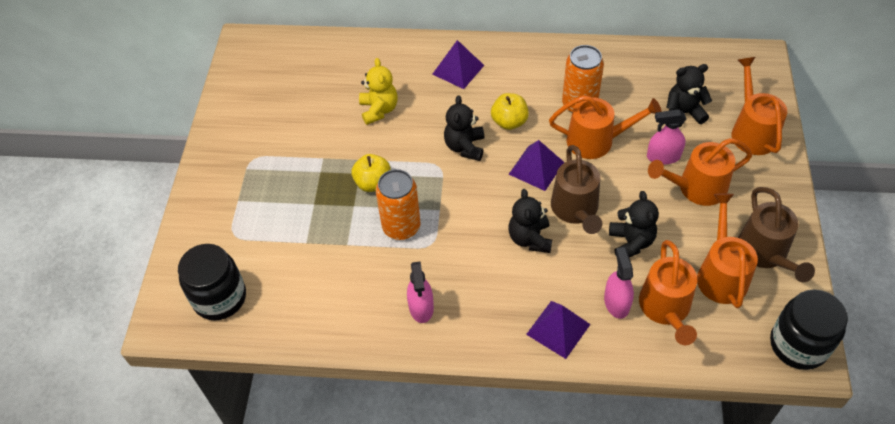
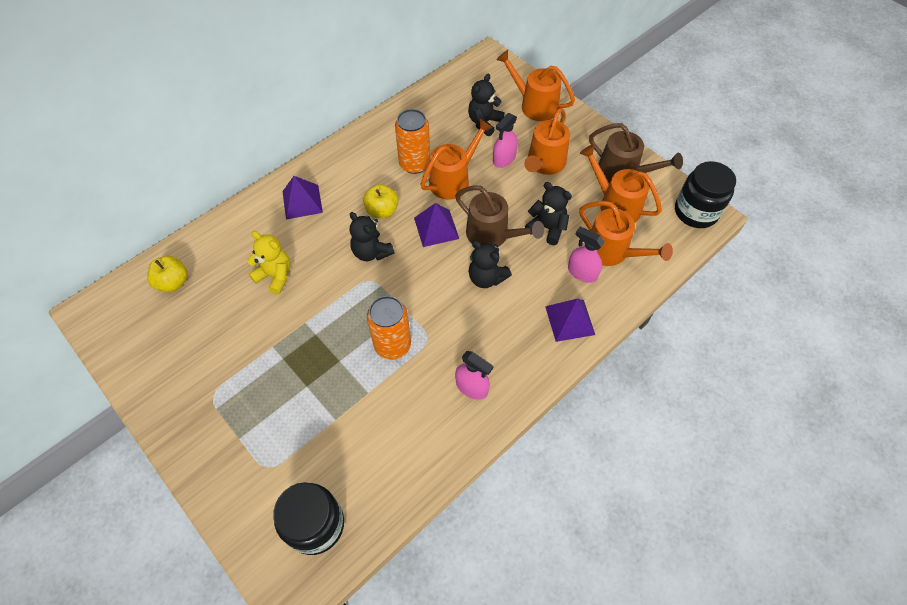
camera: 50 degrees left, 5 degrees up
yellow apple [351,154,391,192] -> yellow apple moved to [147,256,188,292]

